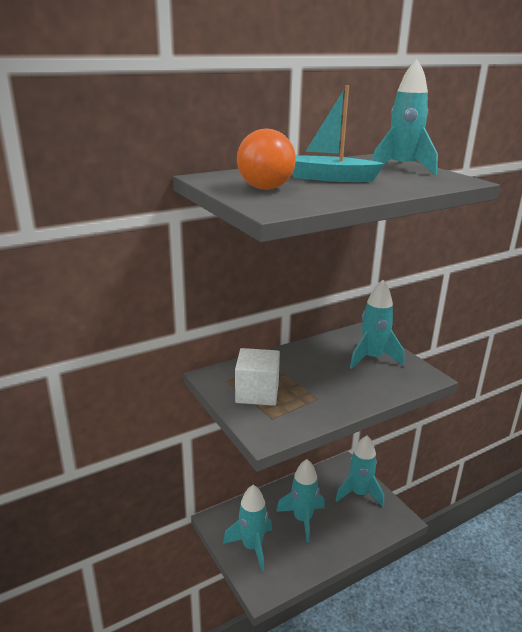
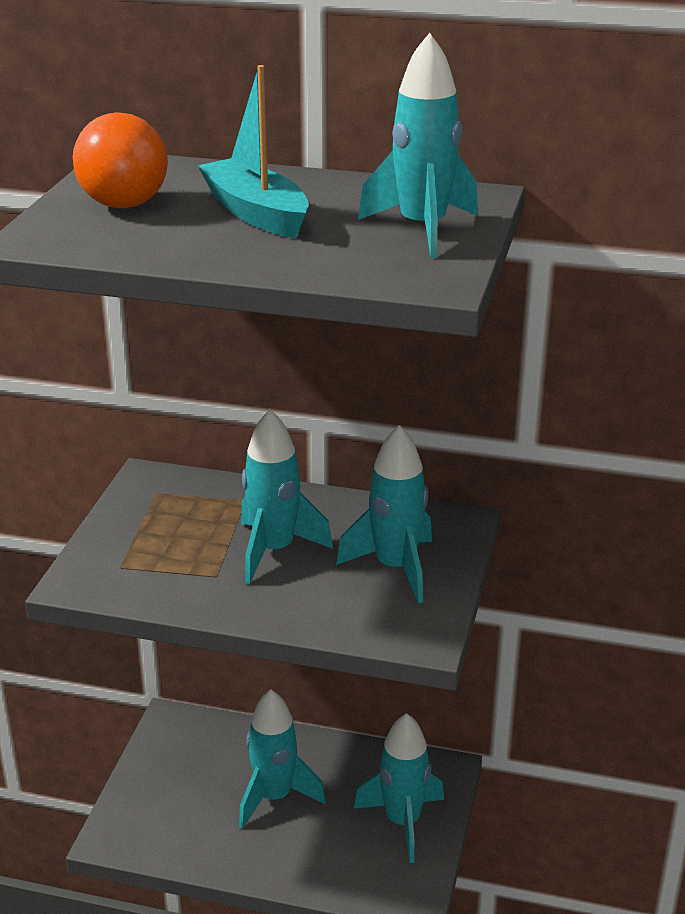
camera: 45 degrees right, 5 degrees up
turquoise rocket [223,485,272,572] -> turquoise rocket moved to [241,409,333,584]
white cube [235,348,280,406] -> none

